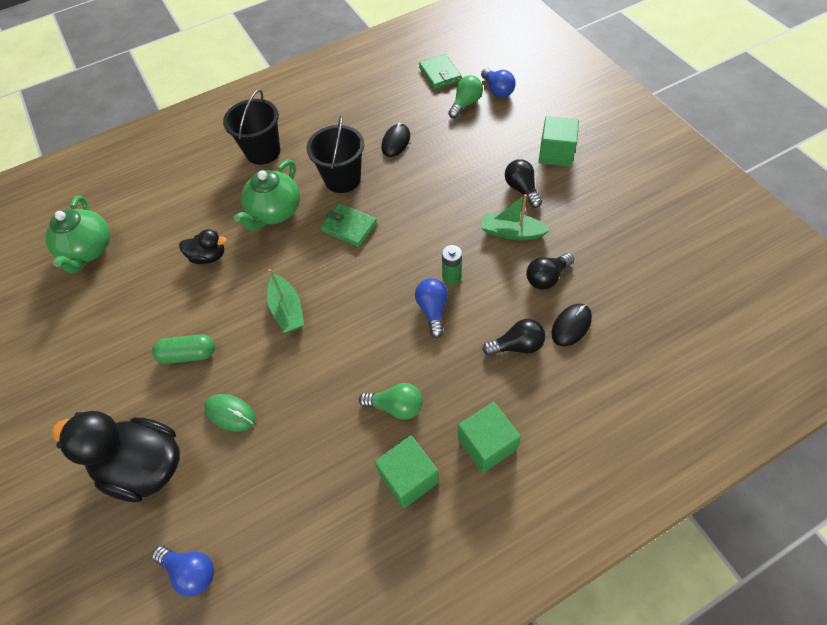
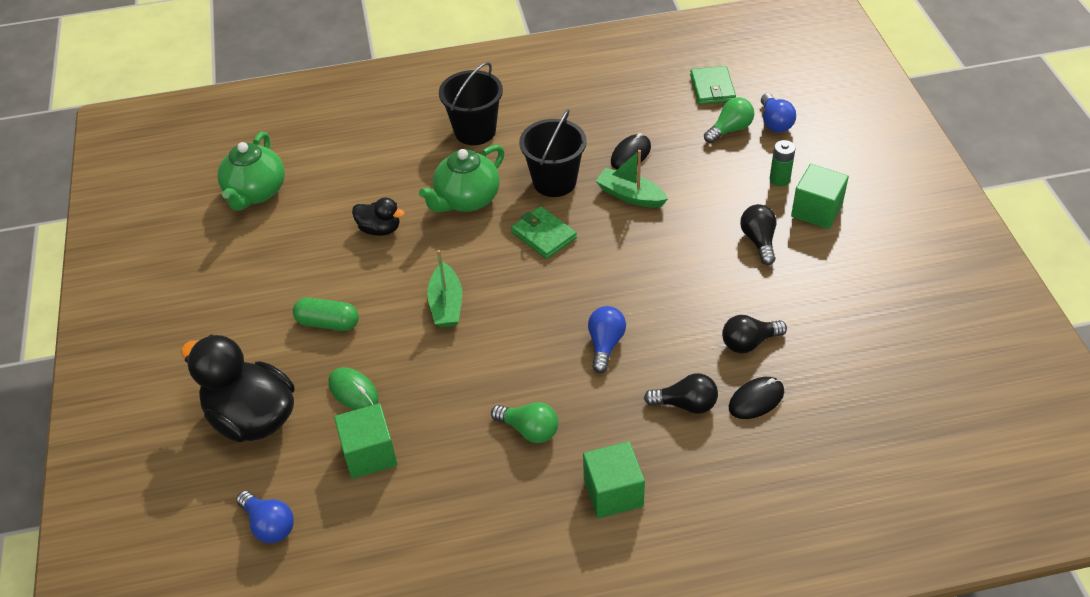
camera: 15 degrees right, 10 degrees down
green cube [375,435,439,509] -> green cube moved to [334,403,397,479]
green battery [442,245,462,285] -> green battery moved to [770,140,796,187]
green boat [481,194,551,240] -> green boat moved to [596,150,668,208]

